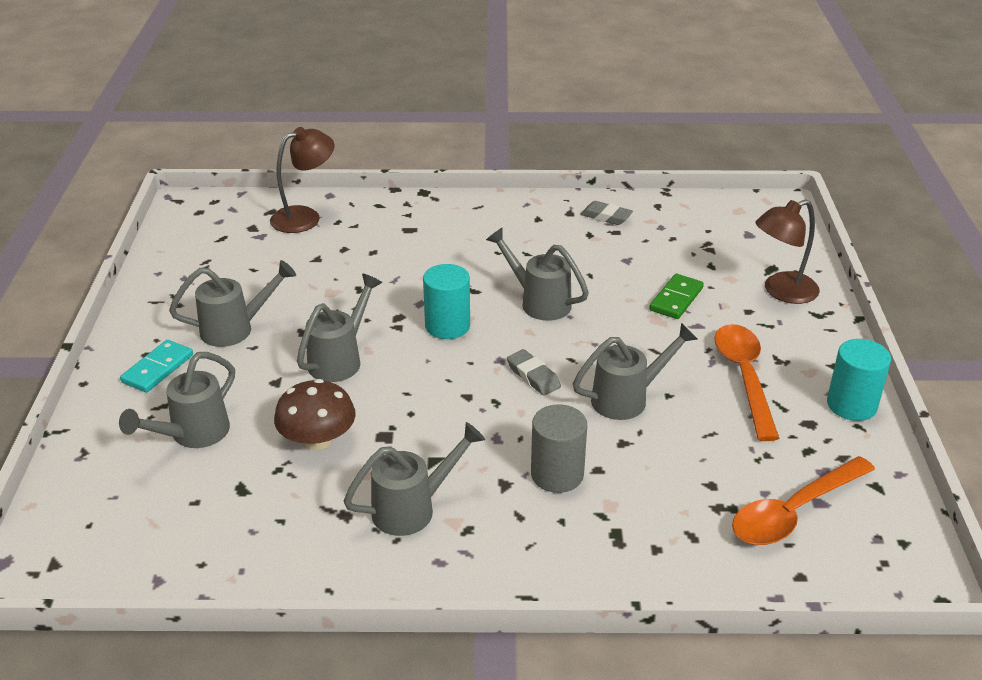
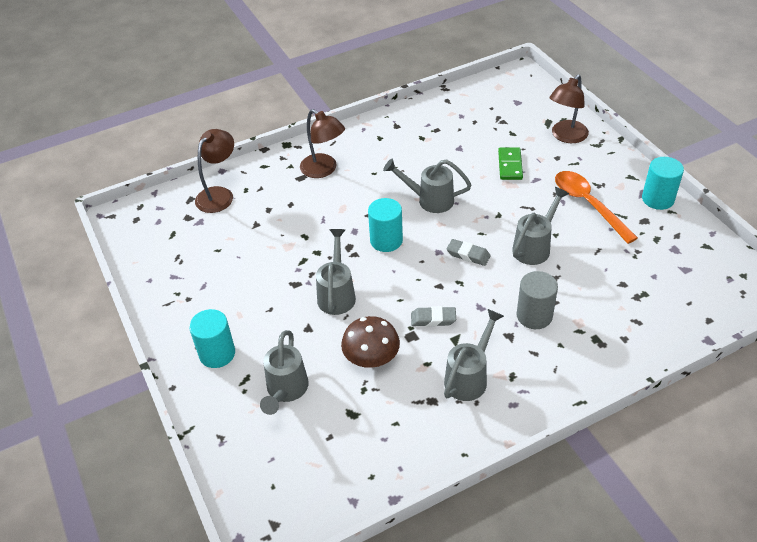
camera: 25 degrees left, 10 degrees up
turquoise domino [120,340,193,393] -> turquoise cylinder [189,309,235,368]
grey watering can [169,260,296,347] -> none
grey eraser [581,201,633,225] -> grey eraser moved to [411,306,456,327]
orange spoon [732,456,875,545] -> none
none -> brown lamp [300,109,345,178]

